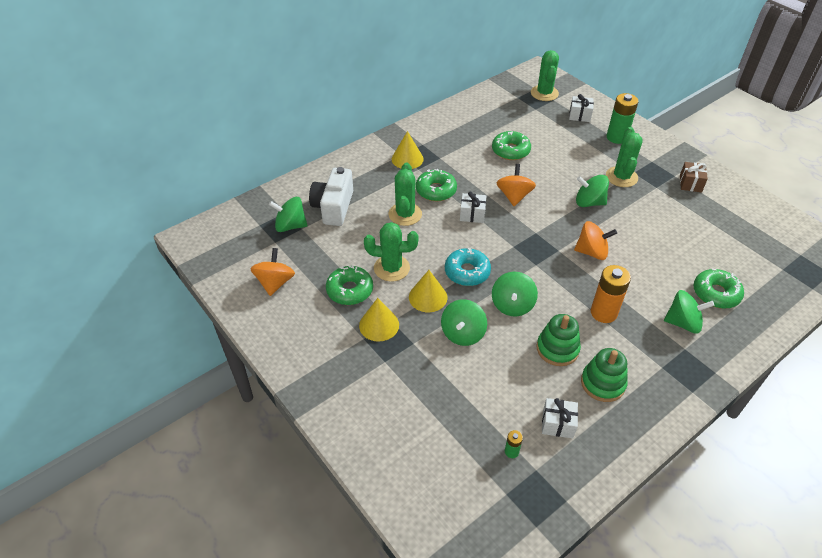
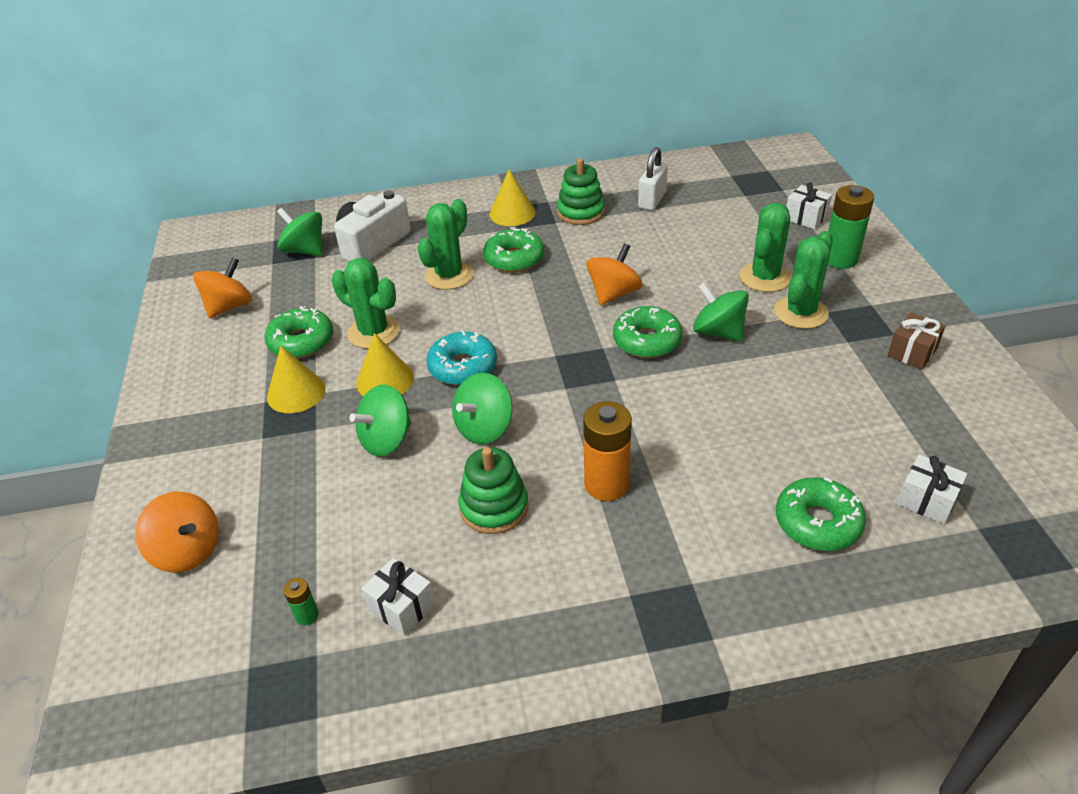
camera: 30 degrees right, 5 degrees down
white gift [460,191,486,223] -> white gift moved to [897,454,967,524]
green donut [492,131,531,160] -> green donut moved to [613,306,683,358]
green cactus [531,50,559,101] -> green cactus moved to [740,203,791,292]
orange spinning top [574,221,617,260] -> orange spinning top moved to [135,491,219,573]
green stacking toy [581,348,628,402] -> green stacking toy moved to [557,158,605,225]
green spinning top [664,290,714,334] -> none
none -> white padlock [638,147,668,211]

